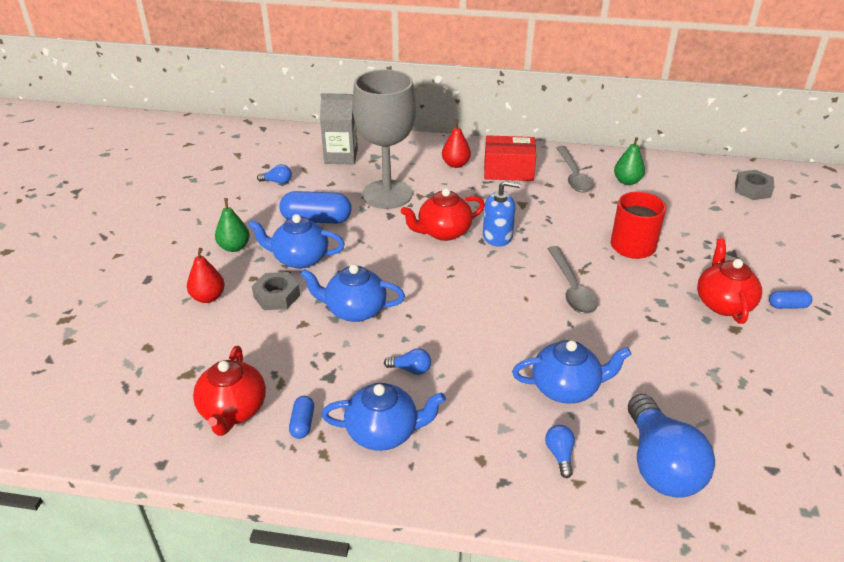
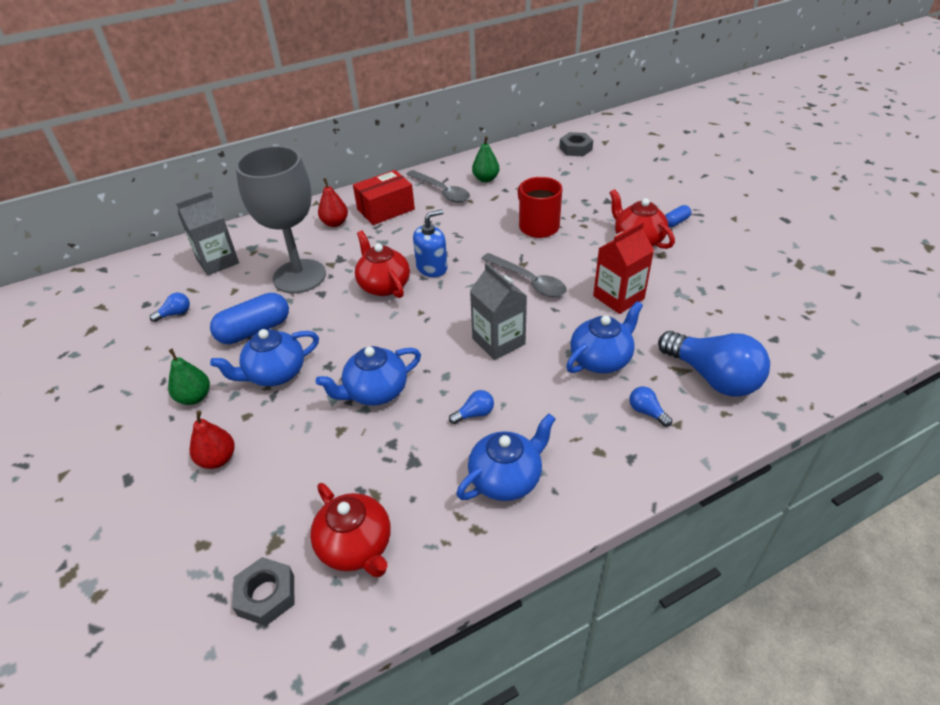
camera: 35 degrees left, 5 degrees up
grey nut [252,272,300,310] -> grey nut moved to [232,557,295,626]
blue capsule [289,396,314,439] -> none
red teapot [401,188,485,241] -> red teapot turned 120 degrees clockwise [355,230,410,298]
none -> grey carton [470,263,527,360]
none -> red carton [593,222,654,314]

